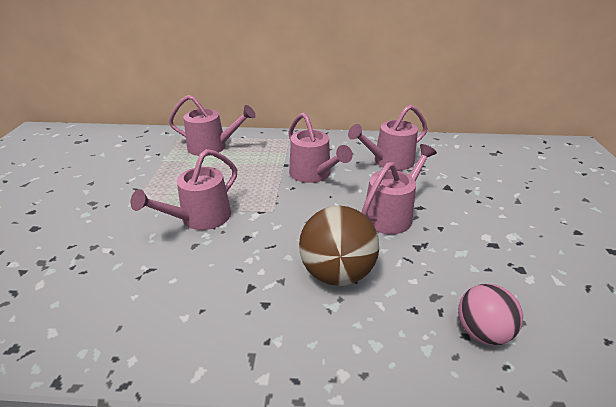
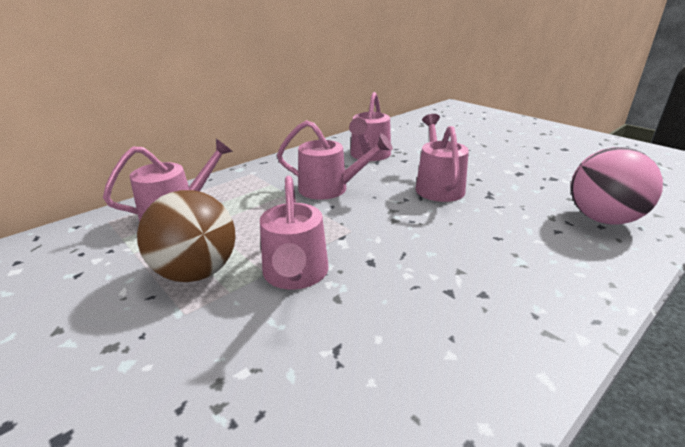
camera: 45 degrees left, 5 degrees down
brown ball [299,206,379,286] -> brown ball moved to [137,190,236,282]
pink ball [458,284,523,345] -> pink ball [571,147,663,225], size x1.54

